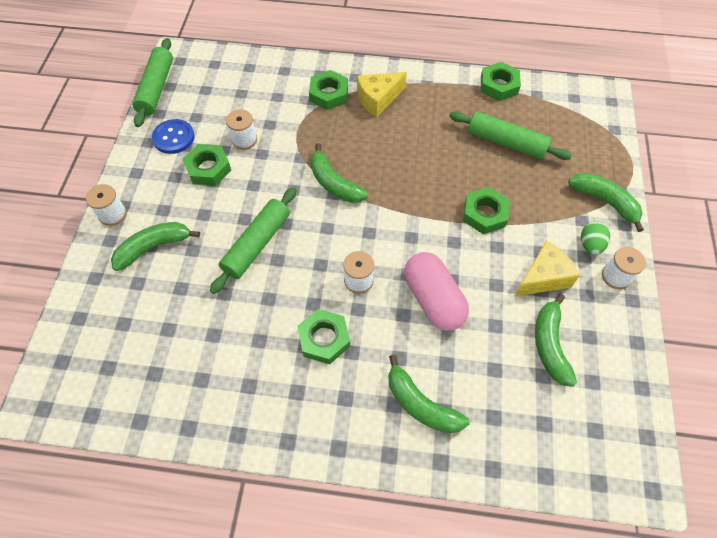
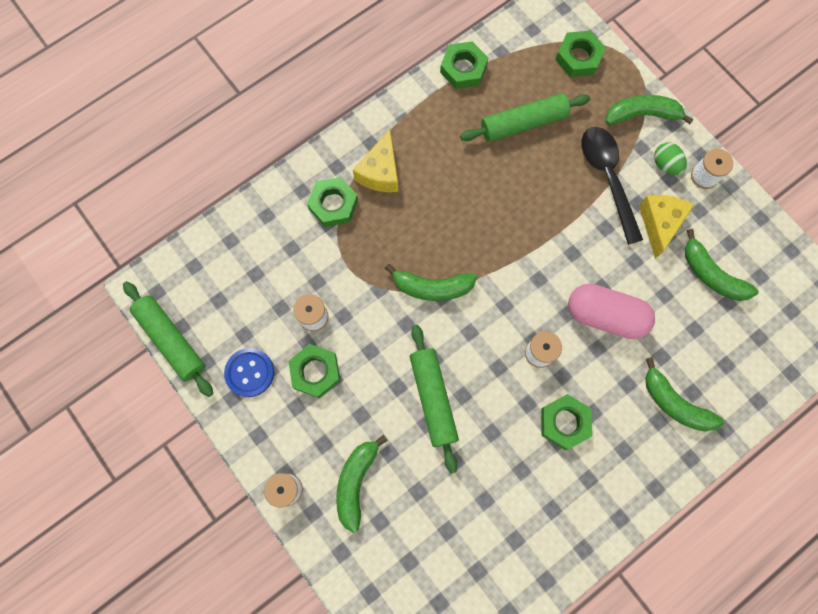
camera: 45 degrees left, 15 degrees up
green banana [388,354,470,433] -> green banana turned 45 degrees clockwise [645,358,724,432]
green nut [463,187,510,234] -> green nut moved to [555,31,606,77]
none -> black spoon [582,127,643,245]

